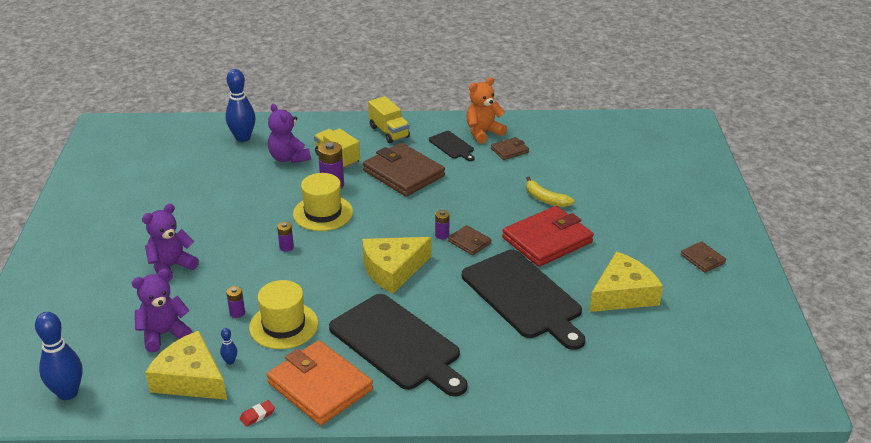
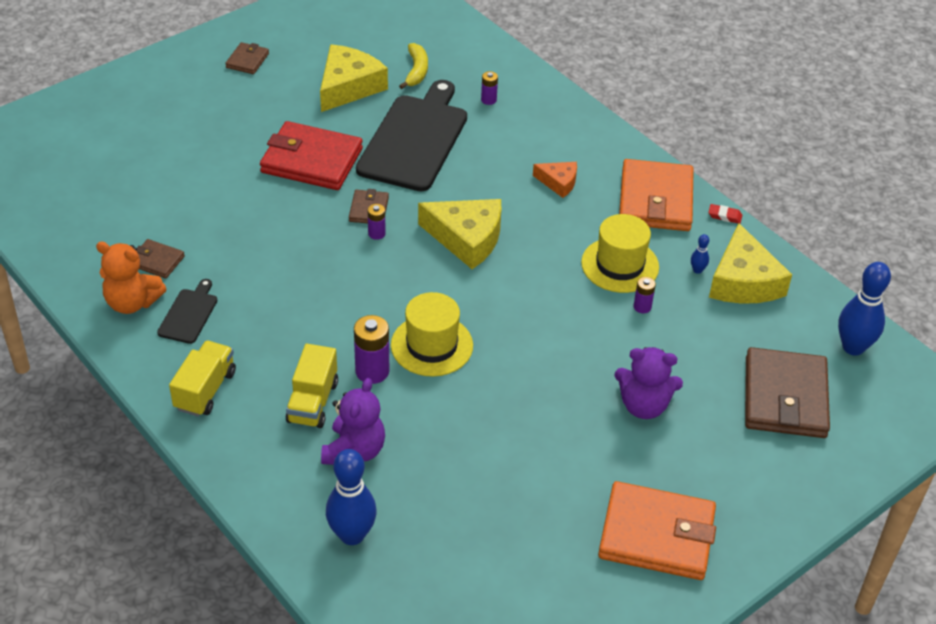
camera: 130 degrees left, 10 degrees up
purple teddy bear [132,269,192,353] -> none
purple battery [277,222,294,252] -> purple battery moved to [481,71,498,105]
black cutting board [329,294,468,397] -> orange cheese [533,162,577,198]
brown wallet [363,143,445,197] -> brown wallet moved to [745,347,830,438]
yellow banana [526,176,575,207] -> yellow banana moved to [399,43,428,89]
yellow cheese [589,252,663,312] -> yellow cheese turned 105 degrees clockwise [320,44,388,112]
none -> orange wallet [598,481,716,580]

